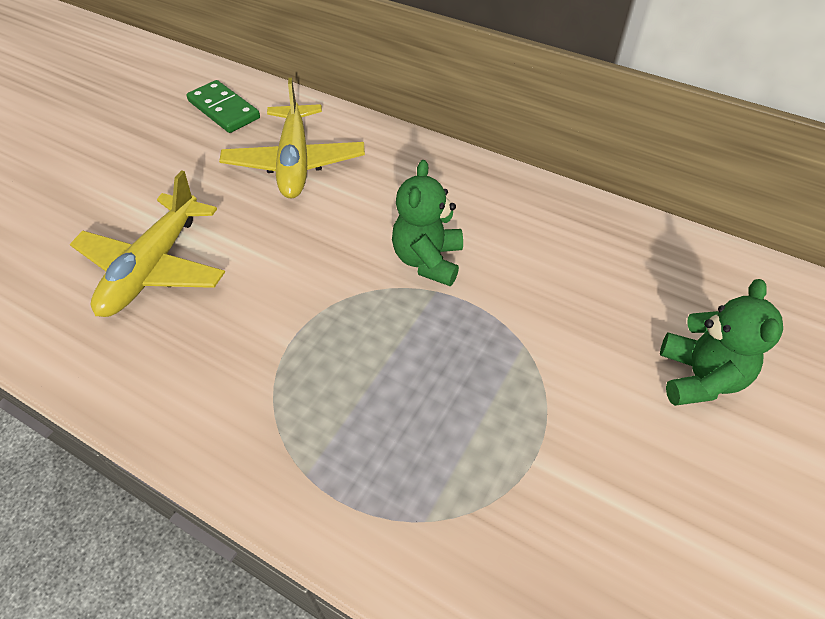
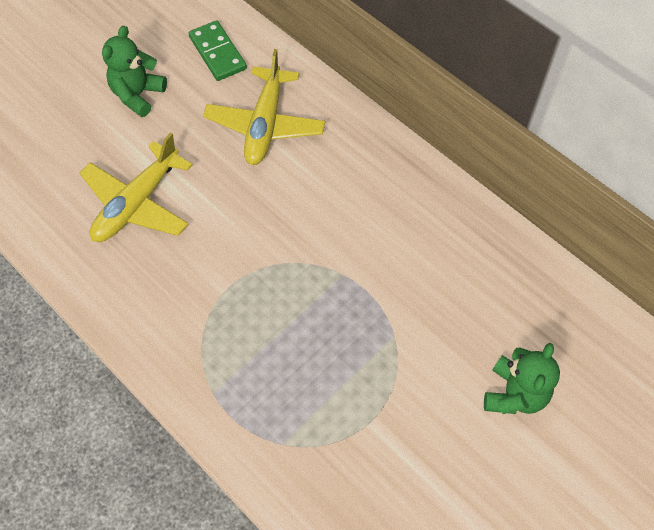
camera: 15 degrees right, 10 degrees up
green teddy bear [392,160,463,286] -> green teddy bear moved to [102,26,167,117]

